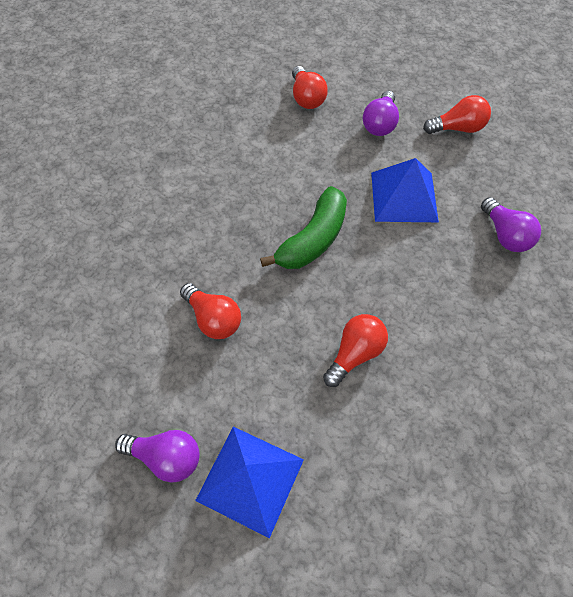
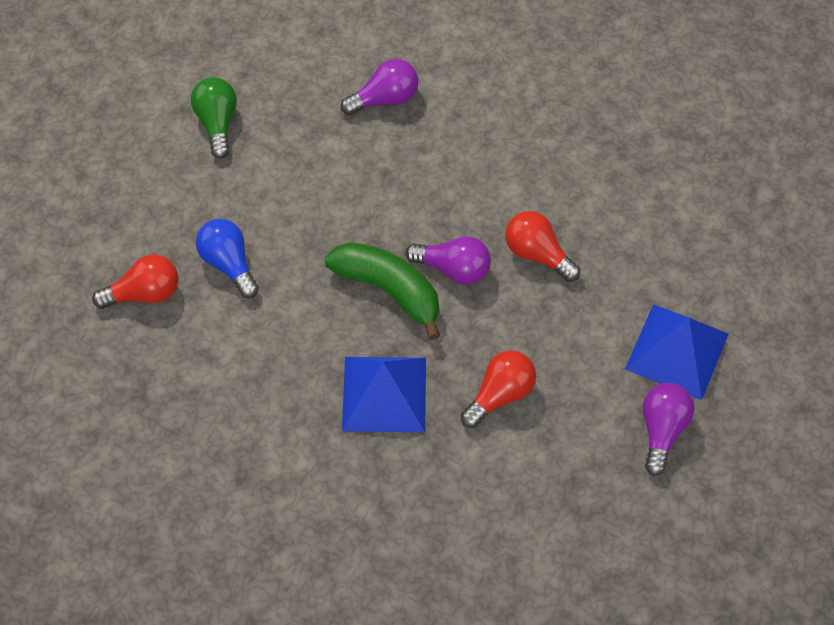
camera: 90 degrees left, 0 degrees up
purple light bulb [363,91,399,136] -> purple light bulb moved to [405,236,491,285]
blue pyramid [371,158,439,222] -> blue pyramid moved to [342,357,426,432]
red light bulb [423,95,491,134] -> green light bulb [191,77,237,159]
none -> blue light bulb [196,219,259,298]

